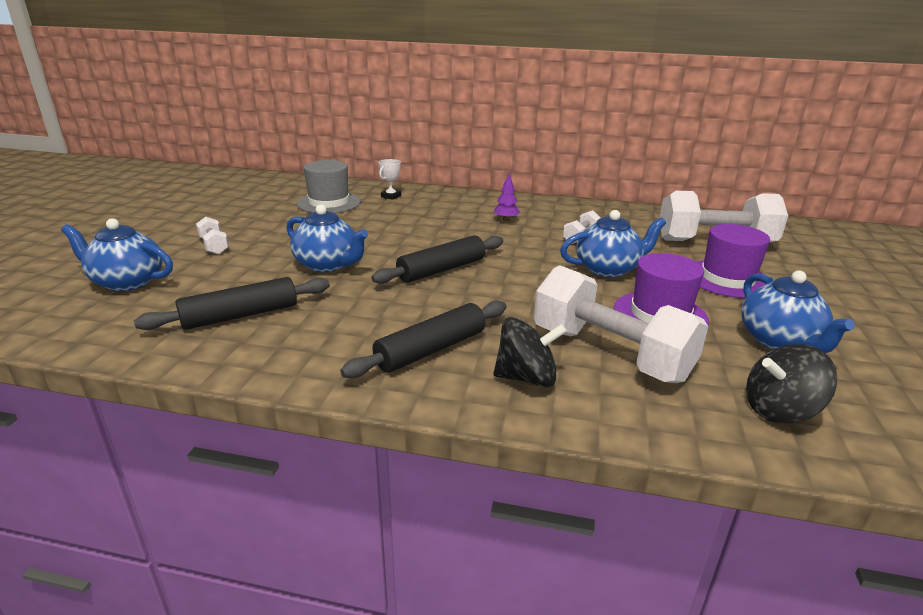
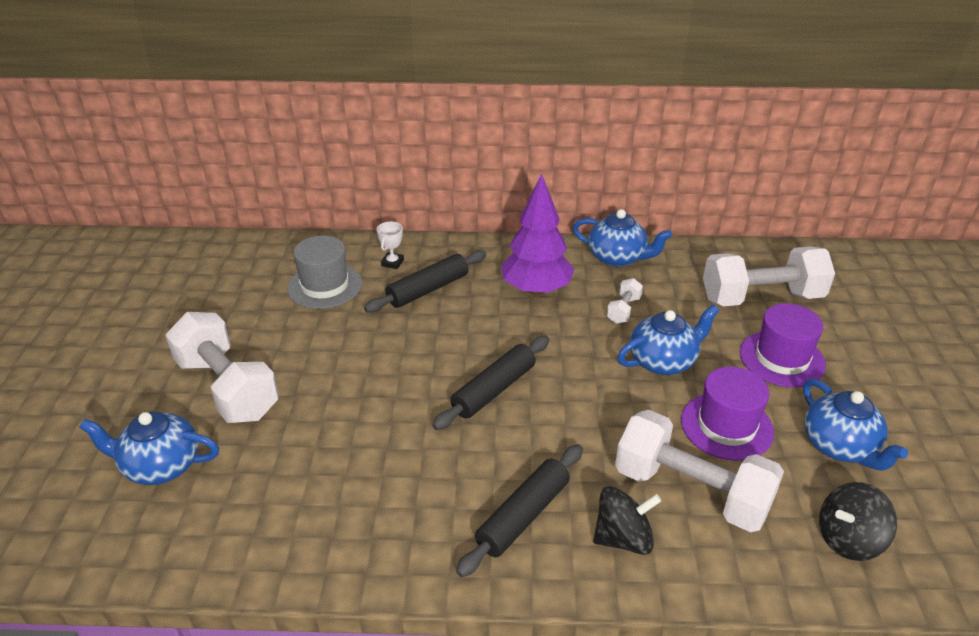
camera: 10 degrees left, 10 degrees up
black rolling pin [134,277,330,330] -> black rolling pin moved to [364,250,486,313]
white dumbbell [196,217,229,255] -> white dumbbell [165,312,279,423], size x2.28
blue teapot [286,204,368,272] -> blue teapot moved to [573,209,672,267]
purple tree [494,174,520,221] -> purple tree [501,174,574,295], size x2.42

